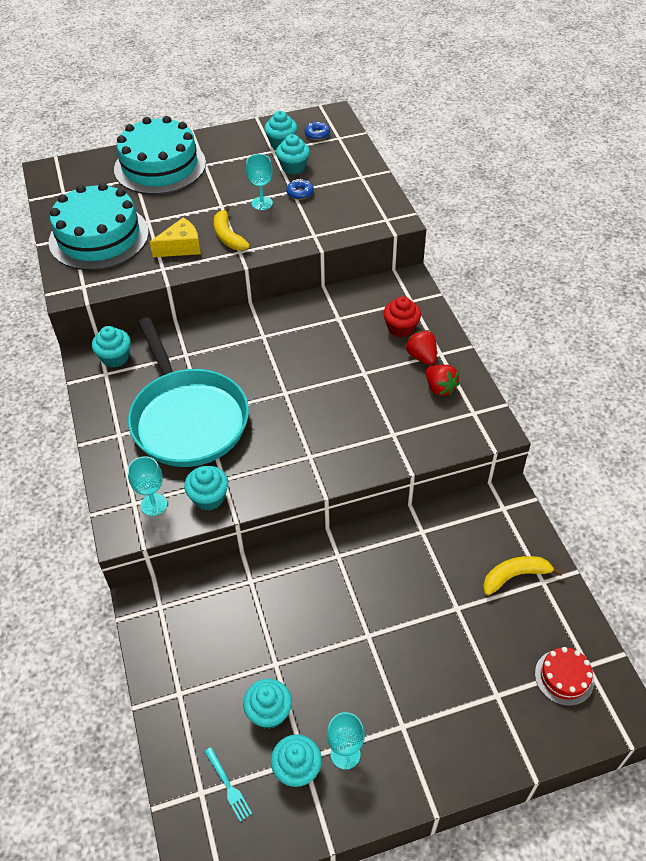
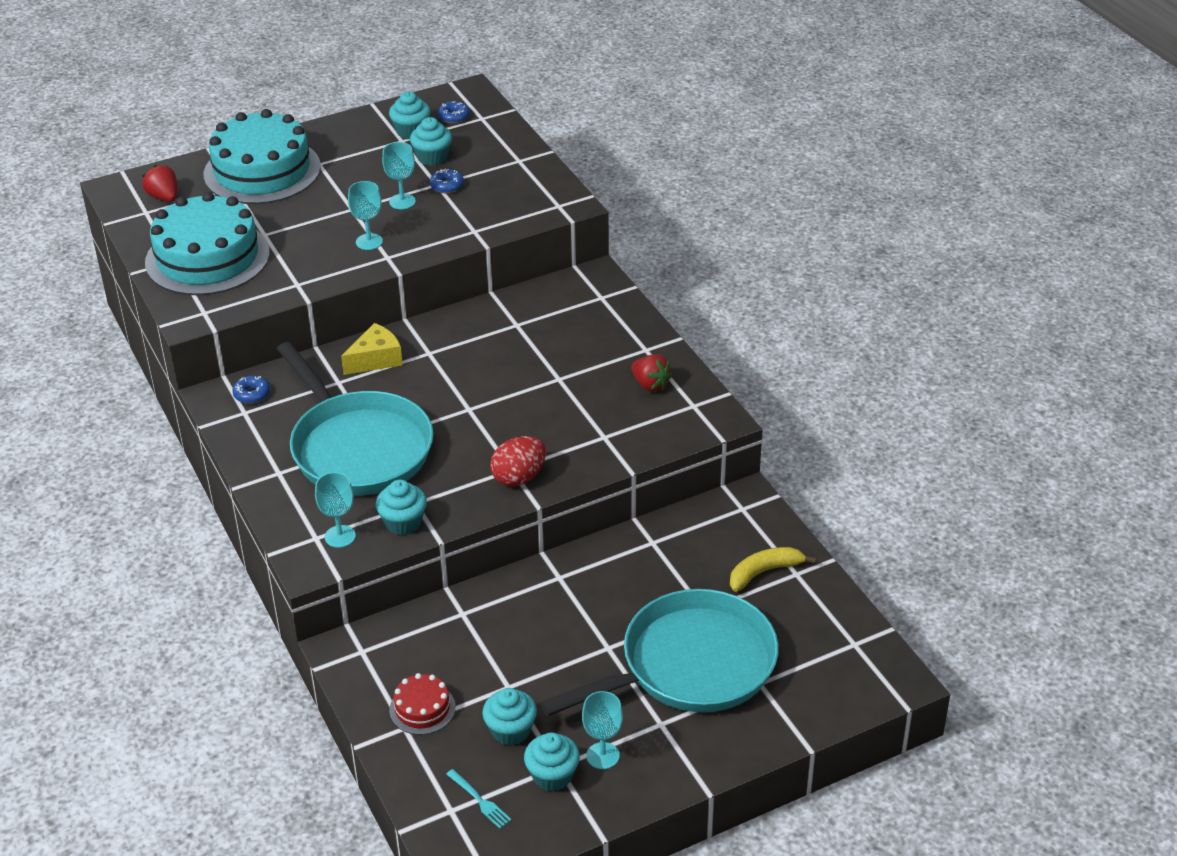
camera: 10 degrees left, 10 degrees down
turquoise cupcake [92,326,131,368] -> blue donut [232,376,270,404]
yellow cheese [150,218,201,257] -> yellow cheese moved to [341,323,403,375]
yellow banana [214,206,250,250] -> turquoise goblet [348,181,383,250]
red cupcake [383,296,421,338] -> none
red strawberry [405,330,437,365] -> red strawberry moved to [142,165,177,202]
red cake [535,647,594,706] -> red cake moved to [389,673,456,735]
none -> red egg [490,436,546,486]
none -> turquoise pan [540,589,779,716]

